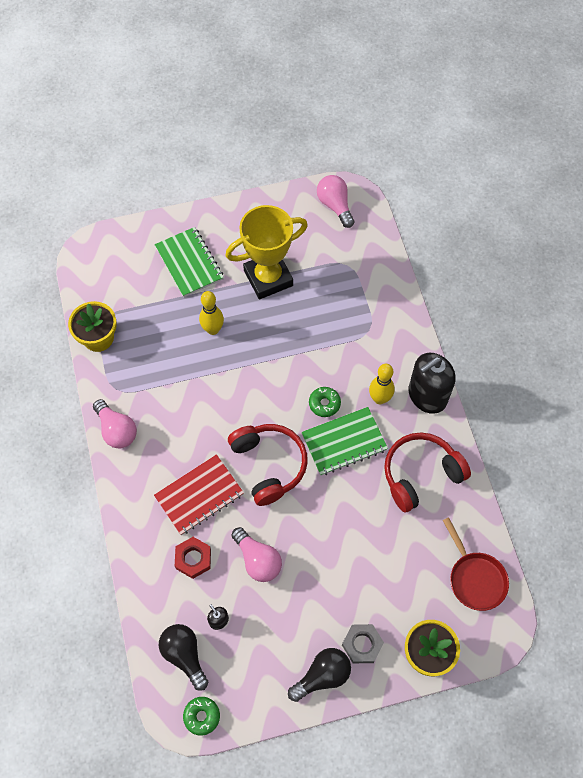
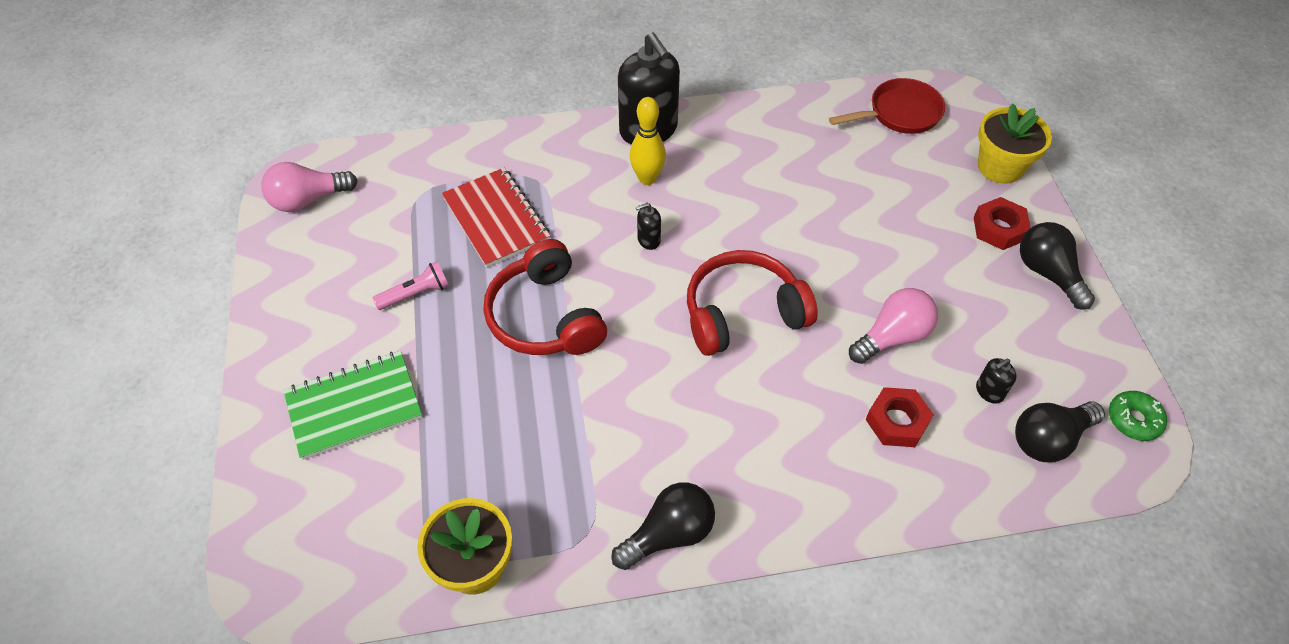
camera: 85 degrees left, 10 degrees down
pink light bulb [93,399,137,448] -> black light bulb [611,482,715,570]
red notebook [154,454,244,535] -> red notebook moved to [442,168,550,268]
yellow bowling pin [199,291,224,335] -> none
yellow trophy [225,205,308,299] -> pink flashlight [373,261,449,310]
green notebook [301,407,388,476] -> none
green donut [309,387,341,417] -> black soap dispenser [636,203,661,250]
grey nut [342,624,384,663] -> red nut [974,197,1031,250]
red headphones [384,432,471,512] -> red headphones moved to [484,239,607,355]

